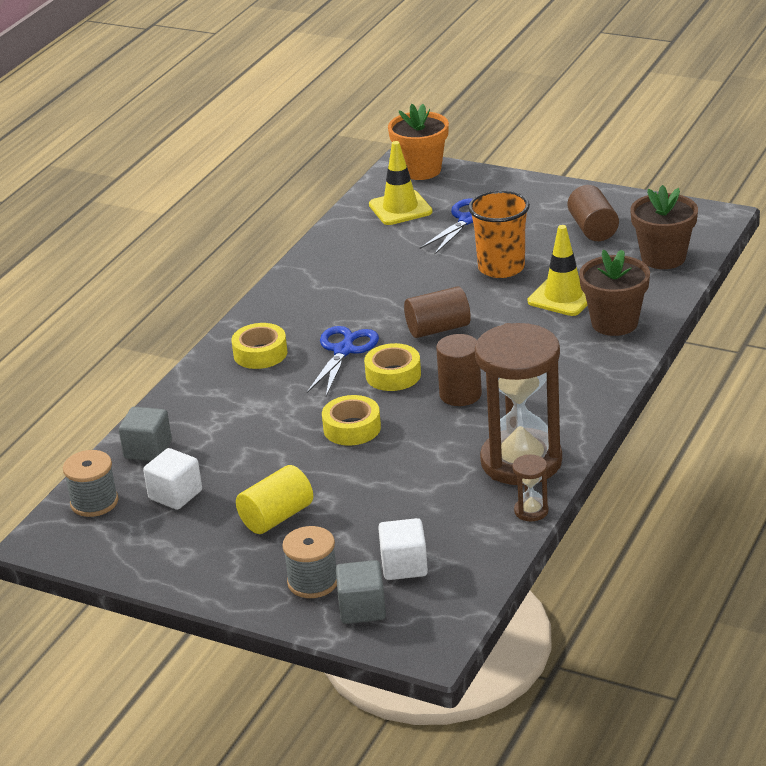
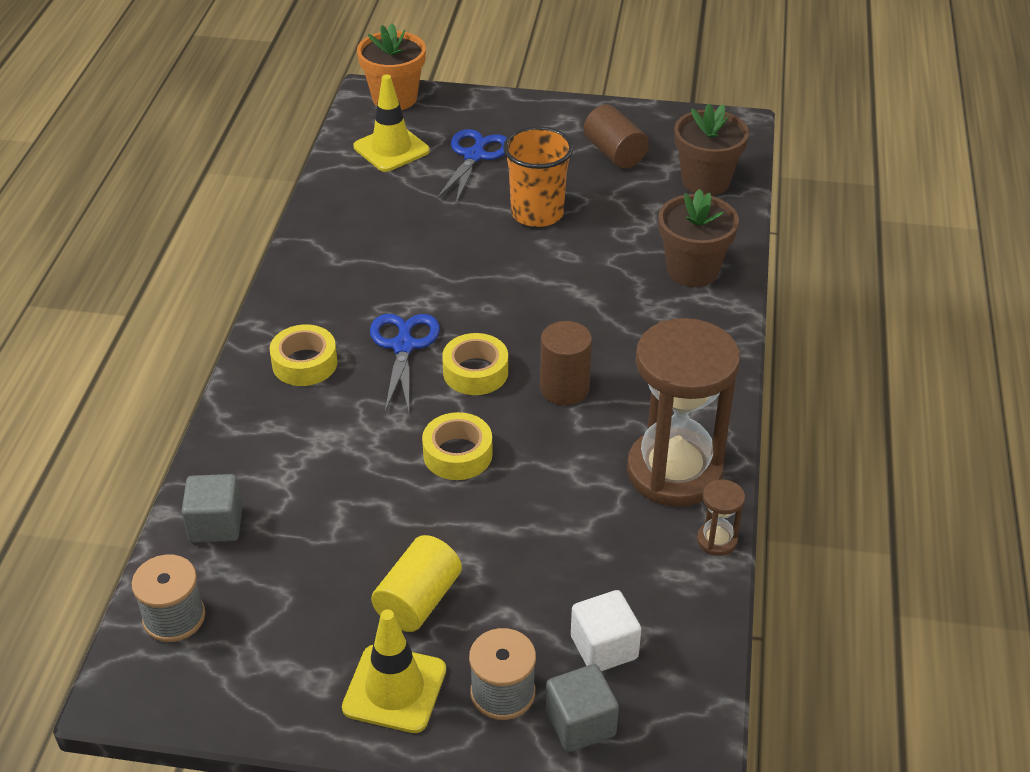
camera: 20 degrees left, 10 degrees up
white cube [143,448,202,510] -> none
brown cylinder [404,286,471,338] -> none
yellow traffic cone [528,225,587,316] -> yellow traffic cone moved to [342,609,446,733]

